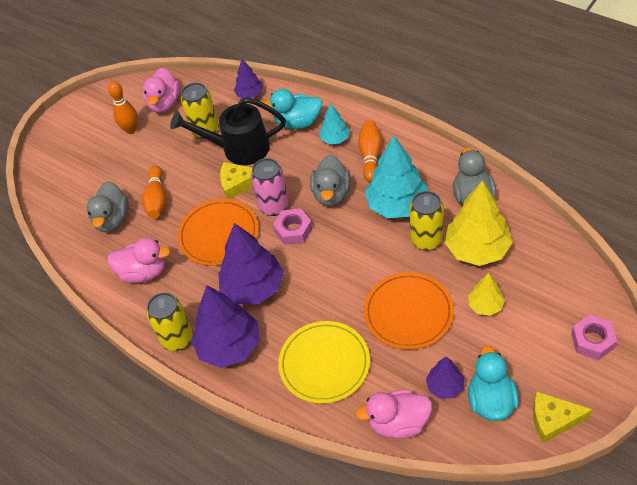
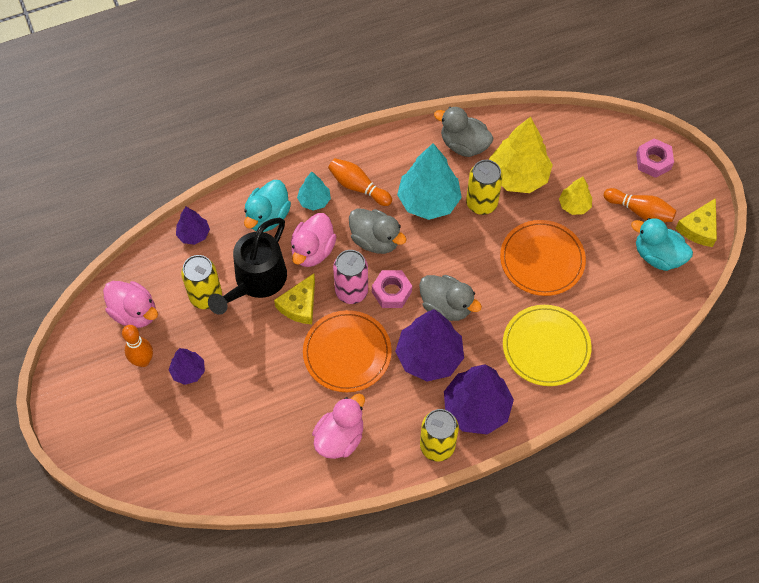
camera: 65 degrees left, 10 degrees up
grey duck [87,181,129,232] -> grey duck moved to [419,275,482,321]
orange bowling pin [142,166,166,219] -> orange bowling pin moved to [604,188,676,222]
pink duck [355,390,432,439] -> pink duck moved to [291,213,337,267]
purple tree [426,357,464,399] -> purple tree moved to [169,348,205,385]

